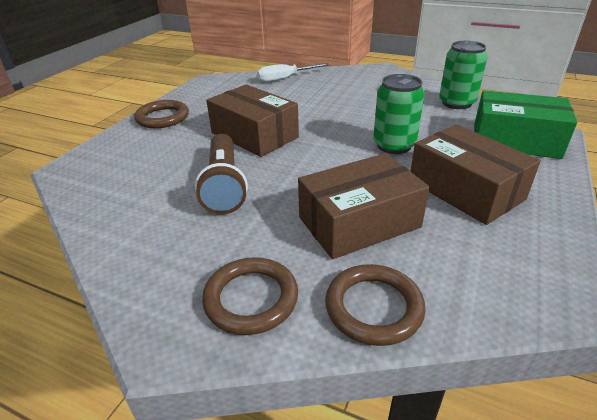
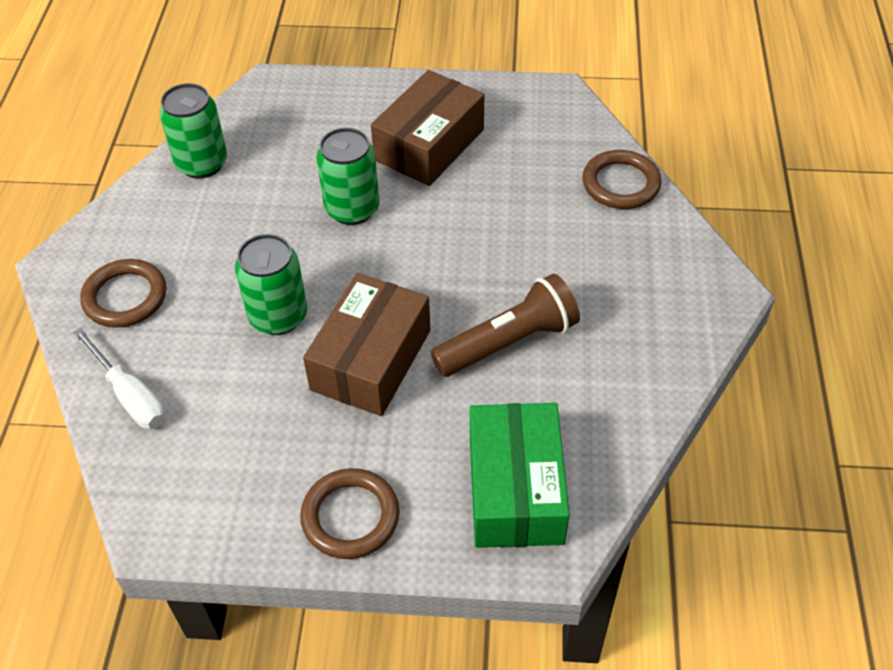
camera: 110 degrees left, 15 degrees up
brown ring [202,257,298,335] -> brown ring moved to [80,259,166,328]
brown box [298,153,430,259] -> none
green box [474,90,577,159] -> green box moved to [470,403,570,548]
none -> green can [235,234,307,335]

